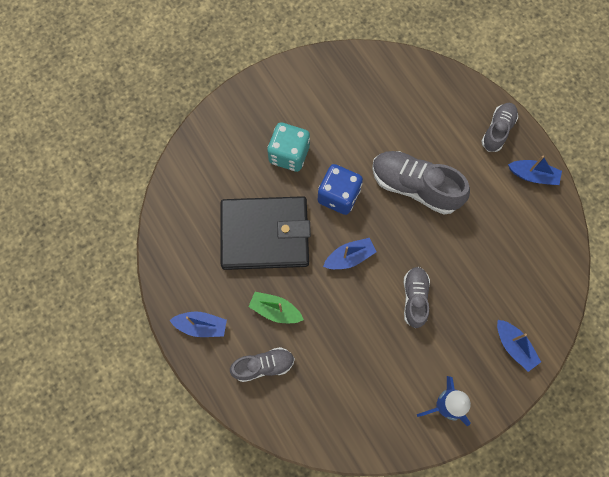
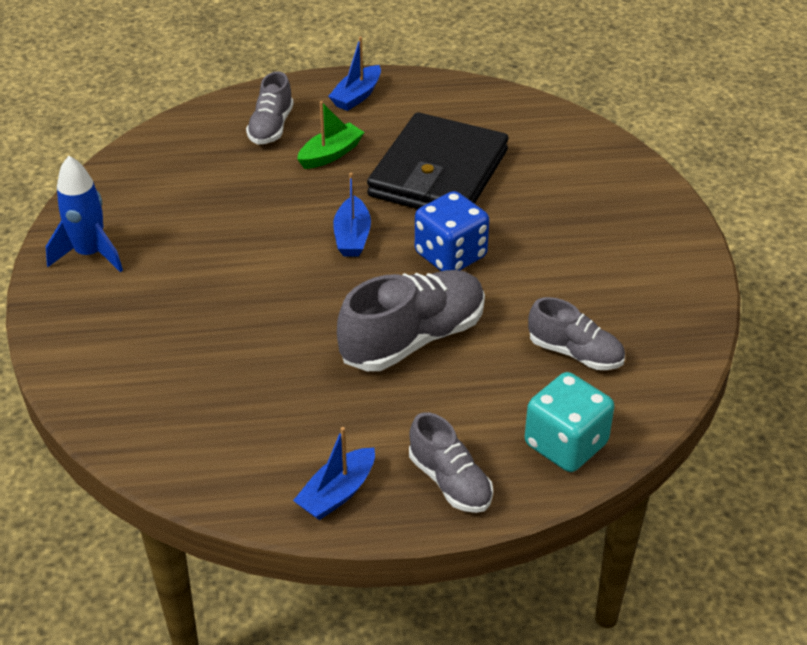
camera: 115 degrees right, 30 degrees down
turquoise dice [267,122,310,172] -> turquoise dice moved to [525,372,614,472]
grey shoe [404,267,430,328] -> grey shoe moved to [528,297,625,370]
blue boat [497,320,541,372] -> none

